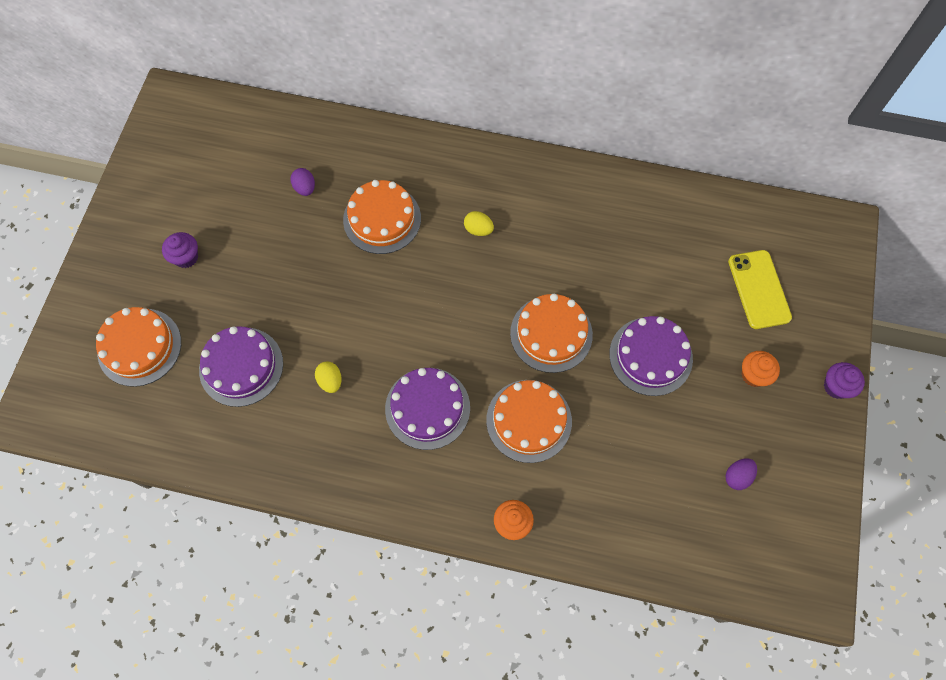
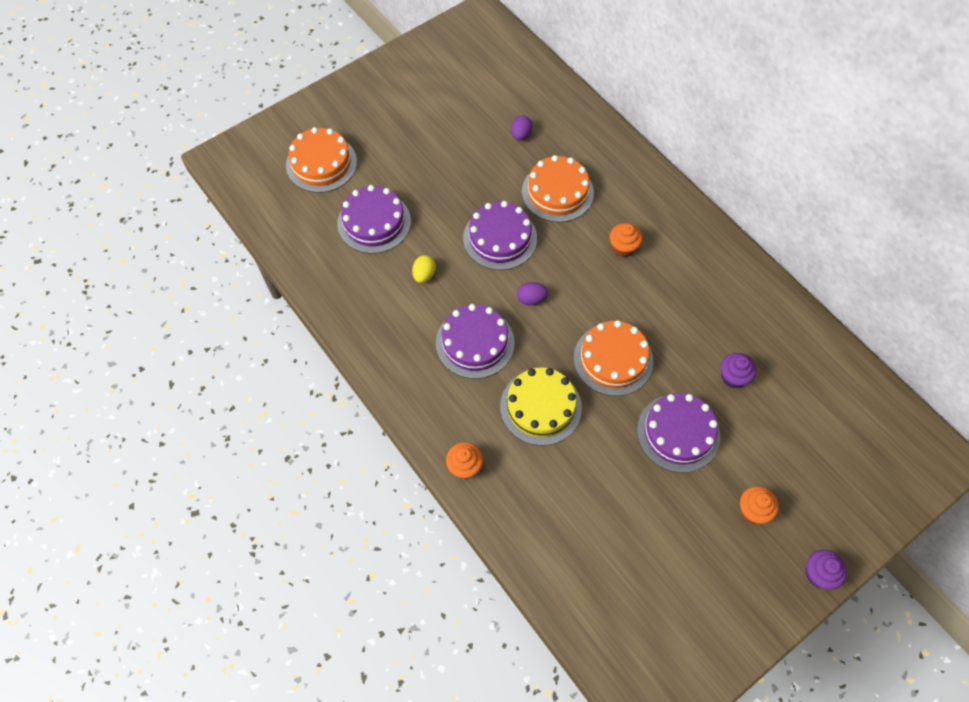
camera: 40 degrees right, 5 degrees down
purple cupcake [162,232,198,268] -> purple cupcake moved to [721,353,757,388]
yellow egg [464,211,494,236] -> orange cupcake [610,223,643,257]
orange cake [486,380,572,463] -> yellow cake [500,367,582,446]
purple egg [725,458,757,490] -> purple egg moved to [517,282,548,305]
yellow phone [728,250,792,329] -> none
none -> purple cake [463,201,537,270]

